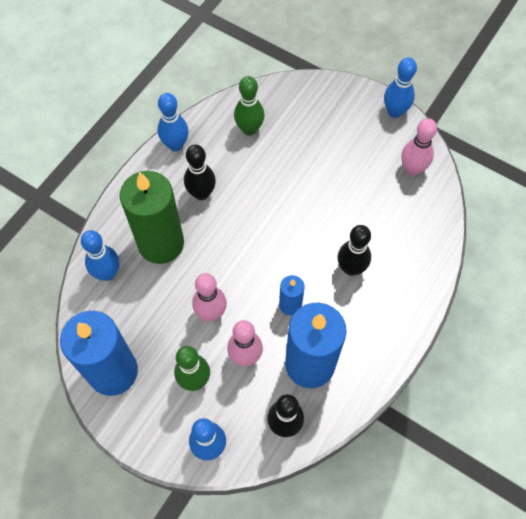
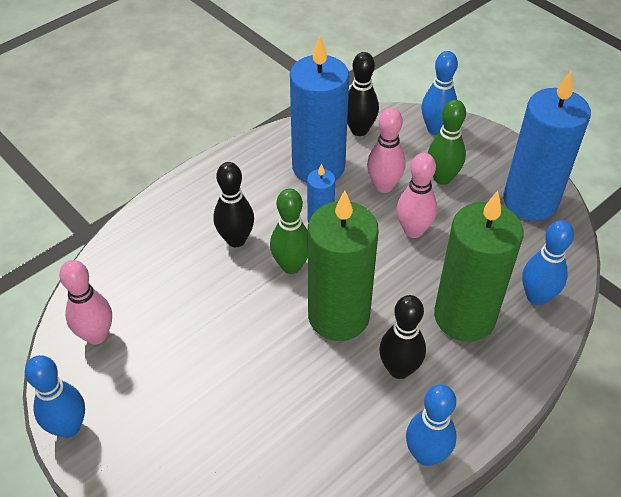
camera: 165 degrees left, 15 degrees down
green bowling pin [234,76,264,136] -> green bowling pin moved to [270,188,308,274]
none -> green candle [308,190,379,341]

